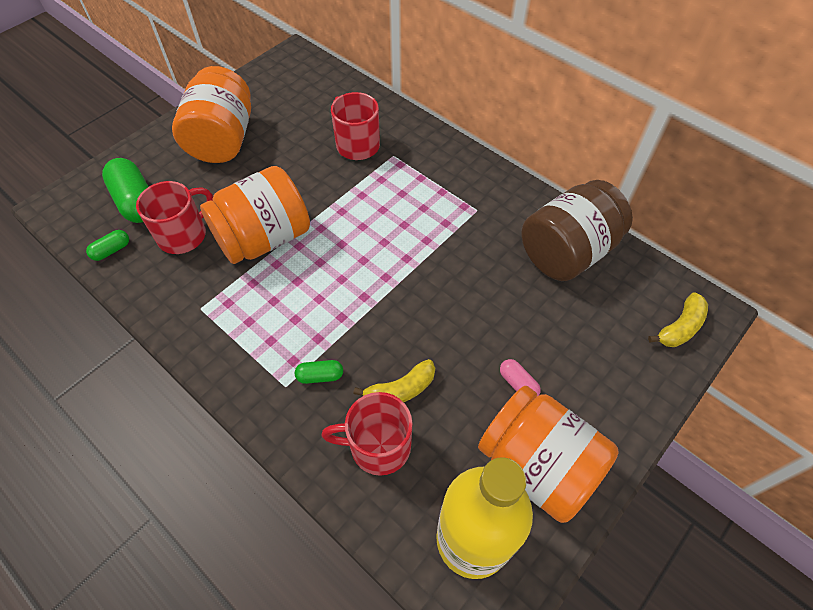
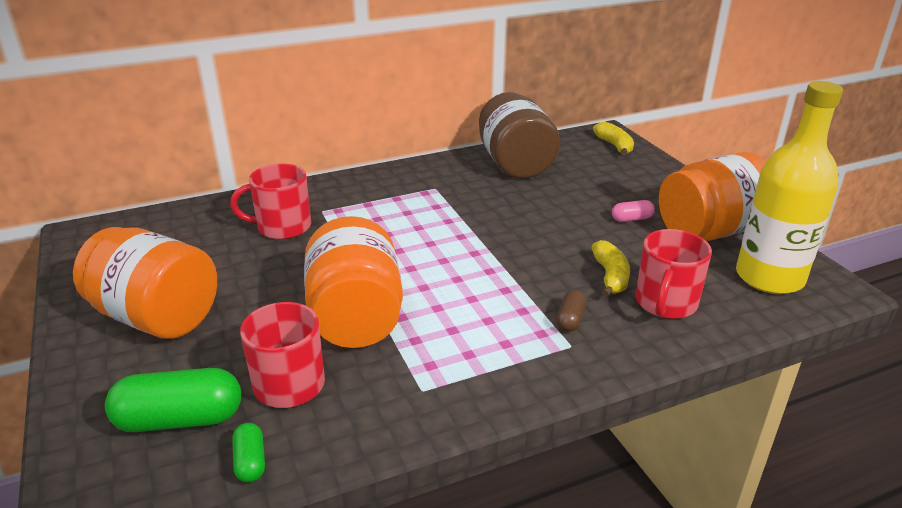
camera: 65 degrees left, 25 degrees down
green capsule [295,360,343,384] -> brown capsule [556,290,586,332]

